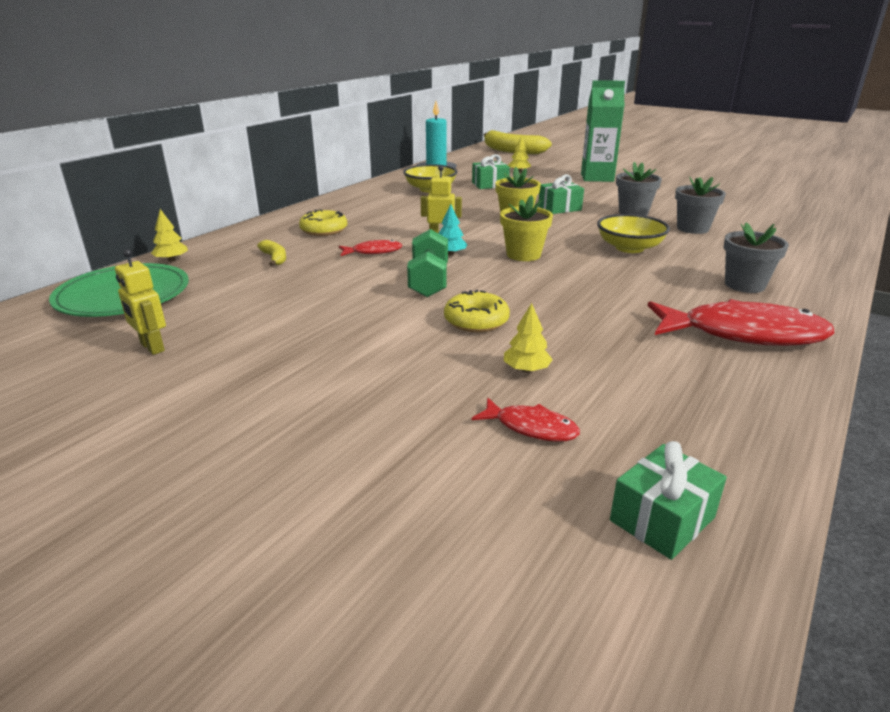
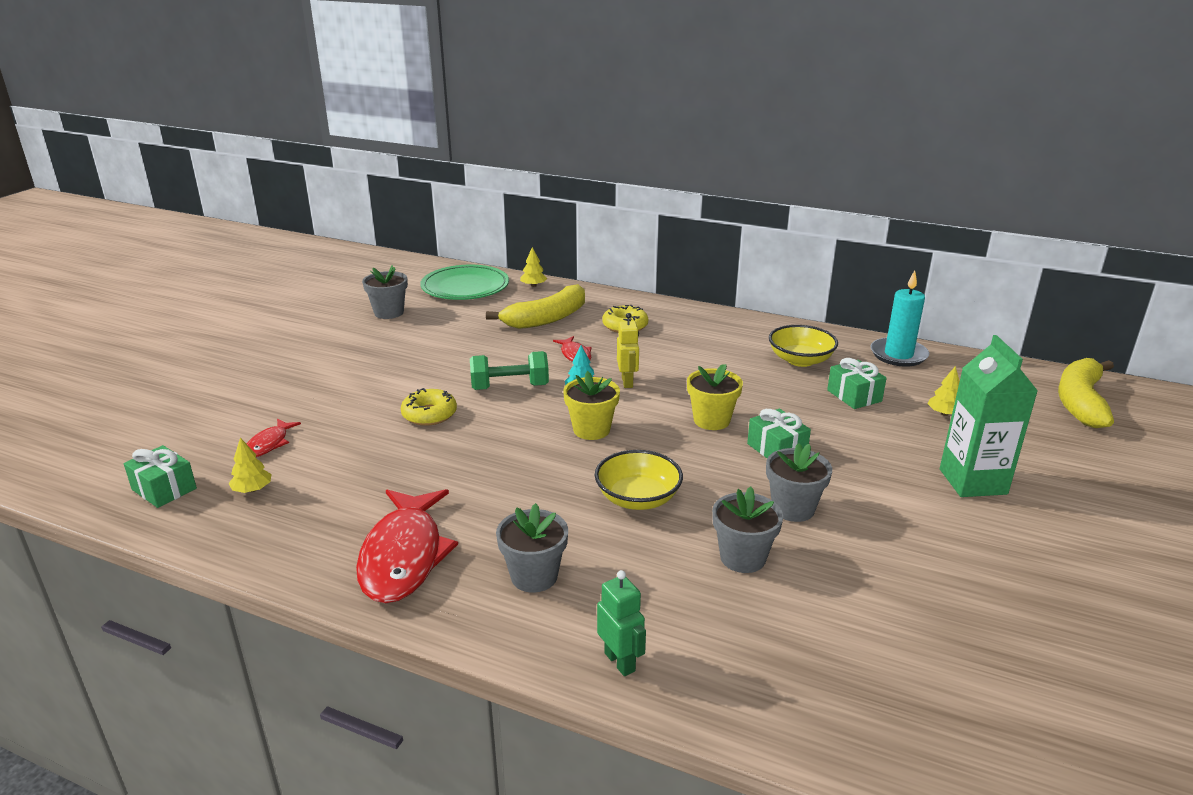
camera: 80 degrees right, 0 degrees up
yellow robot [115,249,166,355] -> grey flower pot [362,265,408,319]
yellow banana [257,240,286,266] -> yellow banana [486,284,585,329], size x2.19
yellow tree [504,303,553,372] -> yellow tree moved to [228,438,271,493]
none -> green robot [597,570,646,676]

